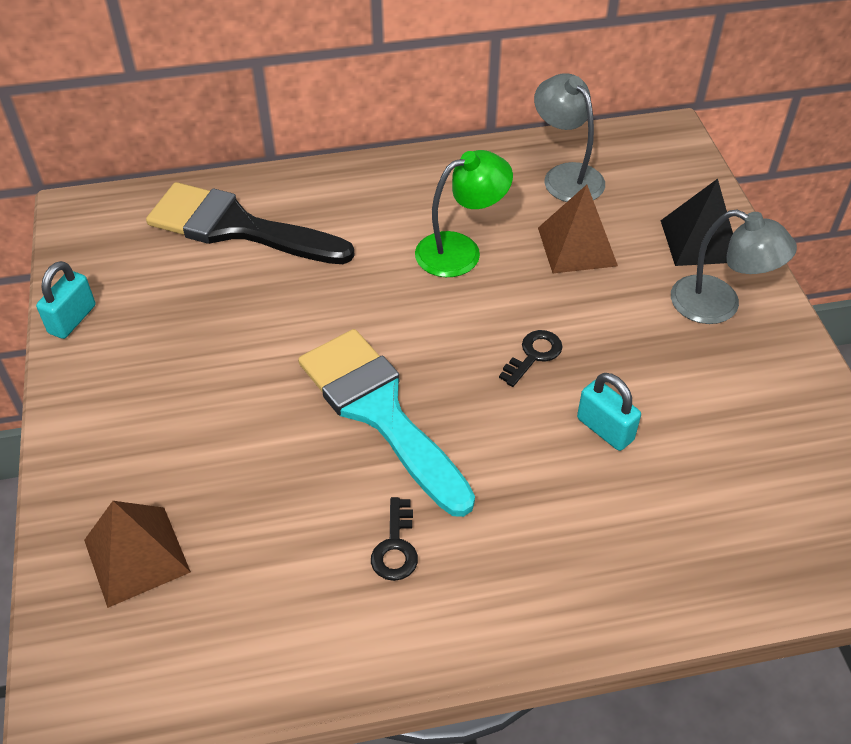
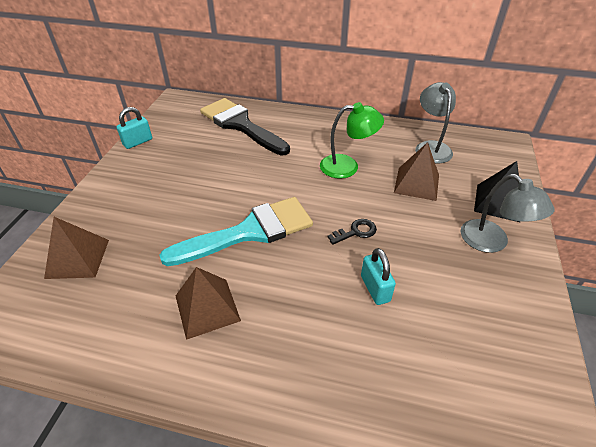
camera: 25 degrees right, 5 degrees down
turquoise brush [298,329,475,517] -> turquoise brush turned 75 degrees clockwise [159,197,313,266]
black key [371,497,418,581] -> brown pyramid [176,267,241,340]

